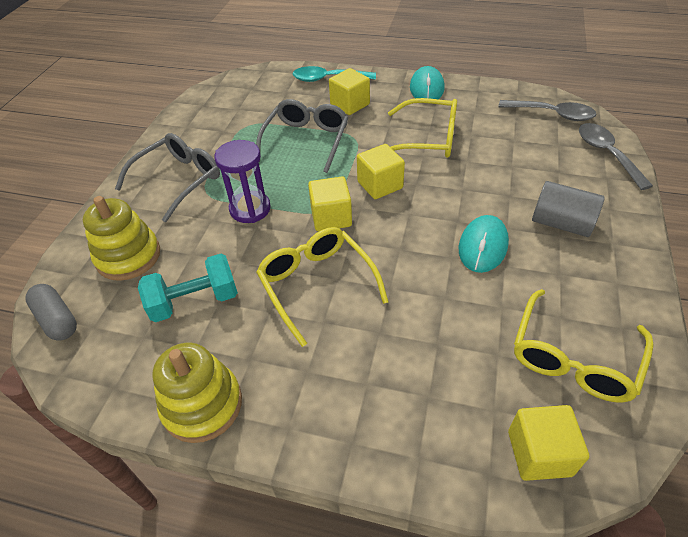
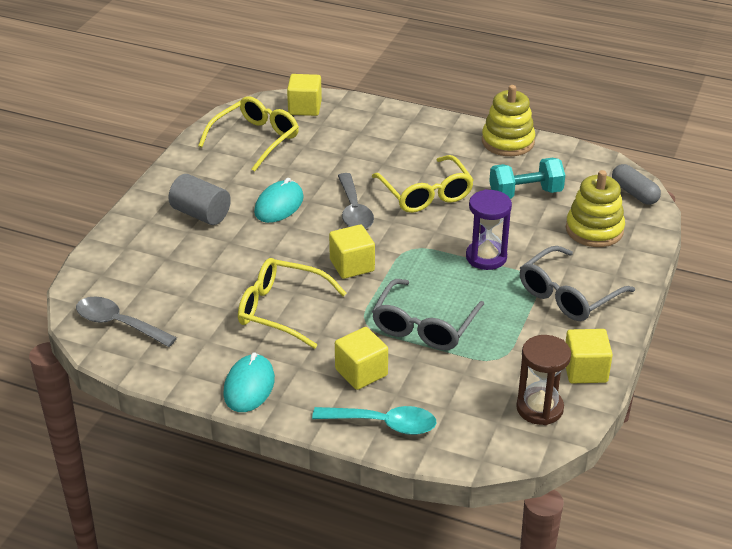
camera: 175 degrees left, 10 degrees down
yellow cube [308,177,352,231] -> yellow cube moved to [566,329,613,384]
grey spoon [579,123,653,190] -> grey spoon moved to [338,173,374,229]
none -> brown hourglass [516,335,571,425]

